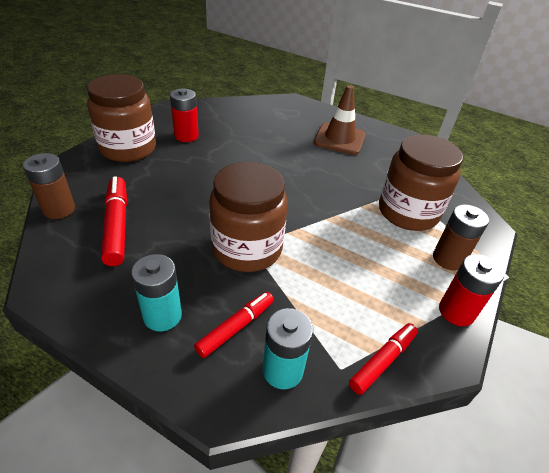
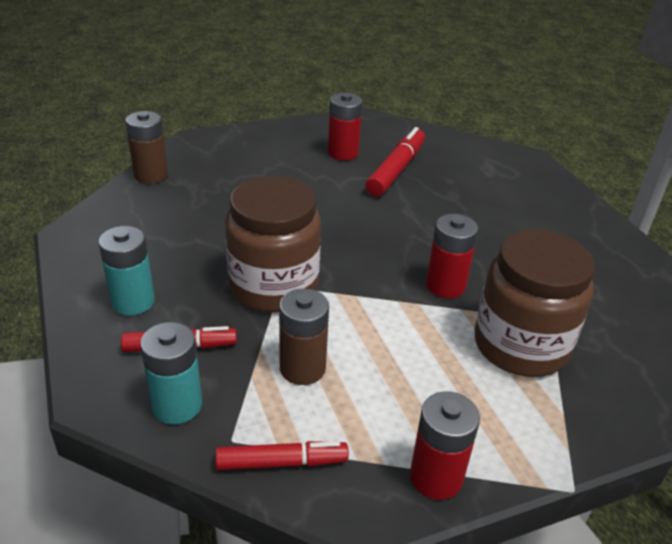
camera: 40 degrees right, 5 degrees down
brown jar [87,74,156,162] -> none
red marker [101,176,127,266] -> red marker moved to [366,127,425,197]
brown traffic cone [314,85,366,155] -> none
brown battery [433,204,489,271] -> brown battery moved to [279,289,329,385]
none -> red battery [426,214,478,298]

